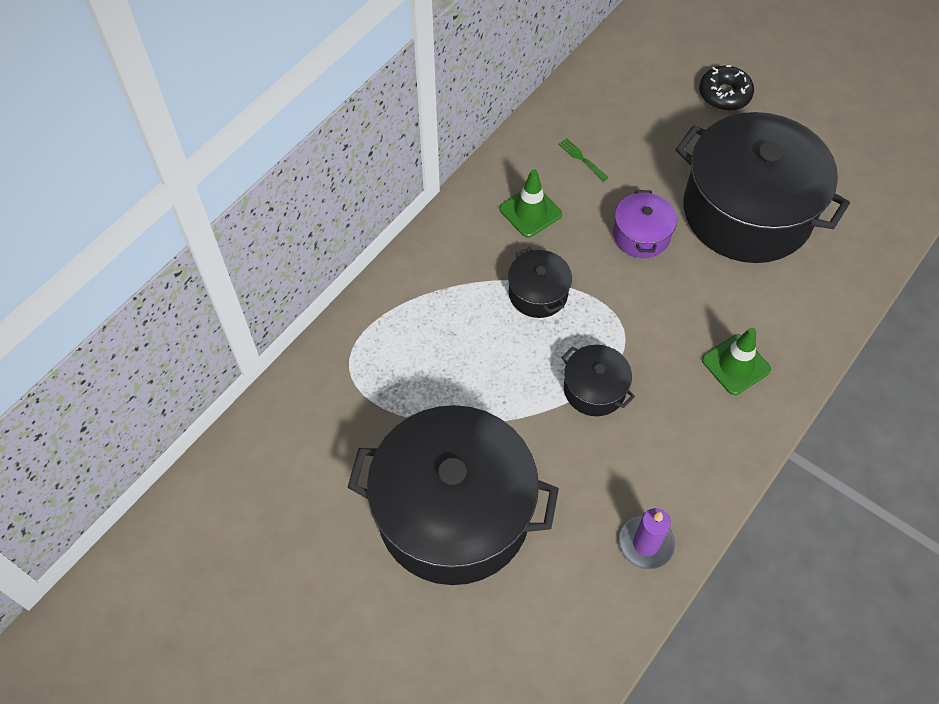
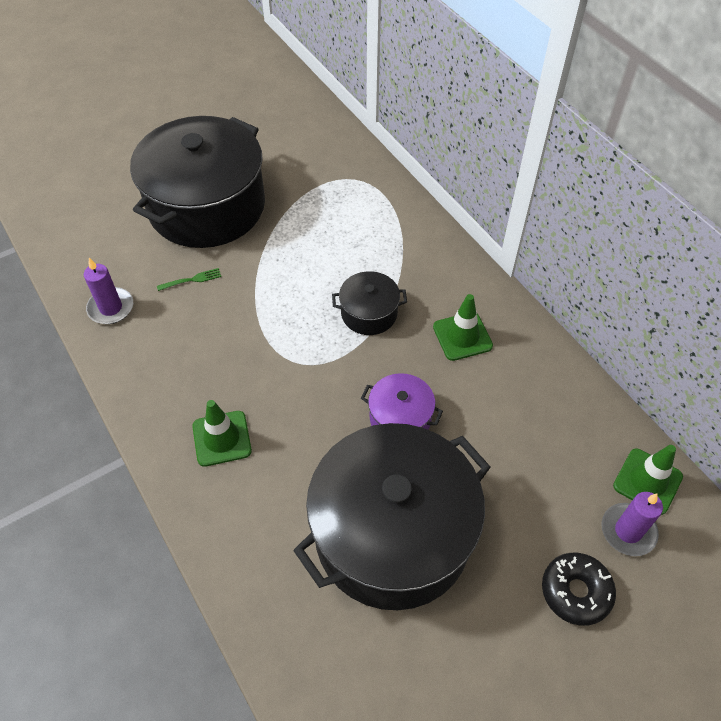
camera: 110 degrees right, 5 degrees down
green fork [558,138,608,181] -> green fork moved to [157,268,221,291]
black pot [561,345,635,416] -> none
none -> purple candle [602,492,663,556]
none -> green traffic cone [613,445,683,515]

